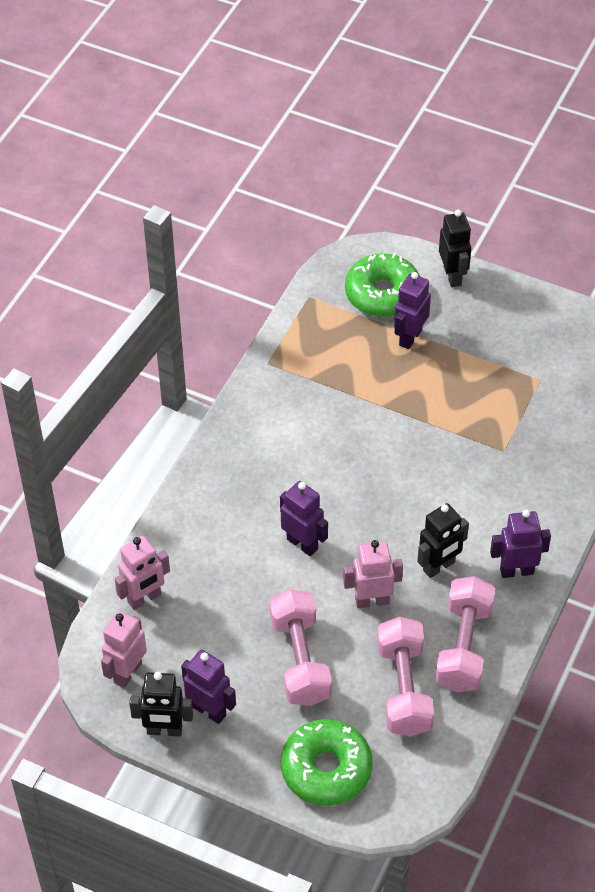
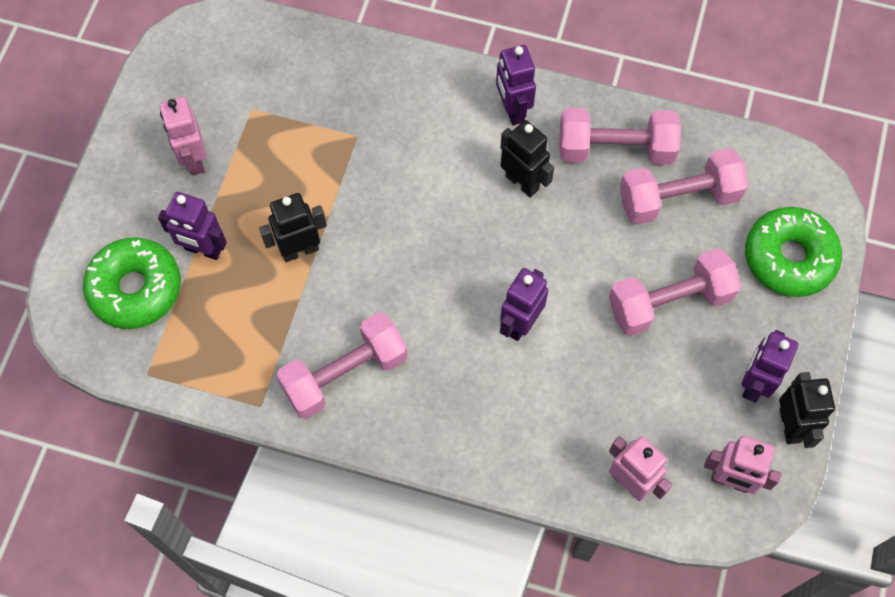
camera: 100 degrees left, 15 degrees up
pink robot [343,540,403,608] -> pink robot moved to [160,97,207,175]
black robot [439,210,471,287] -> black robot moved to [259,193,327,262]
none -> pink dumbbell [276,312,408,419]

